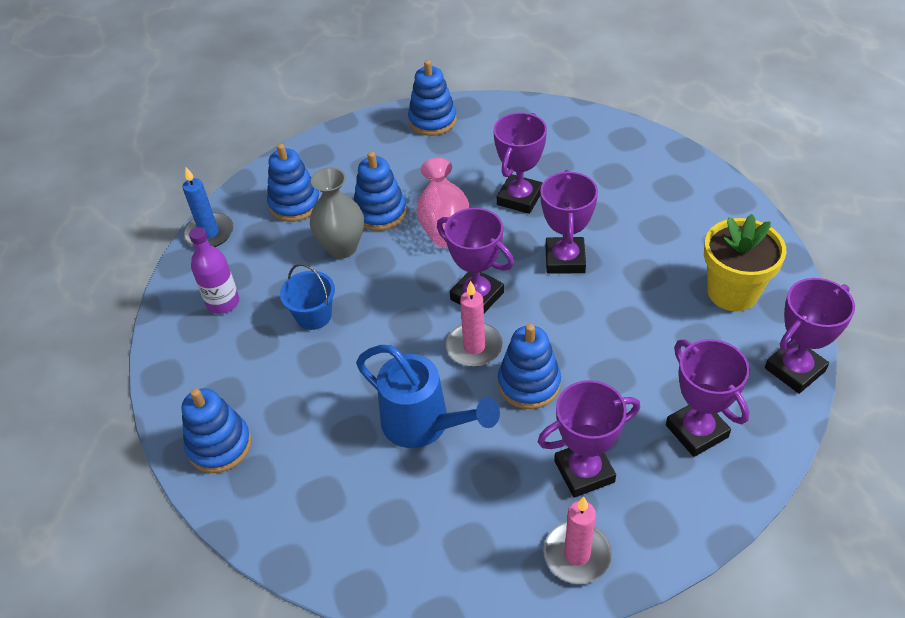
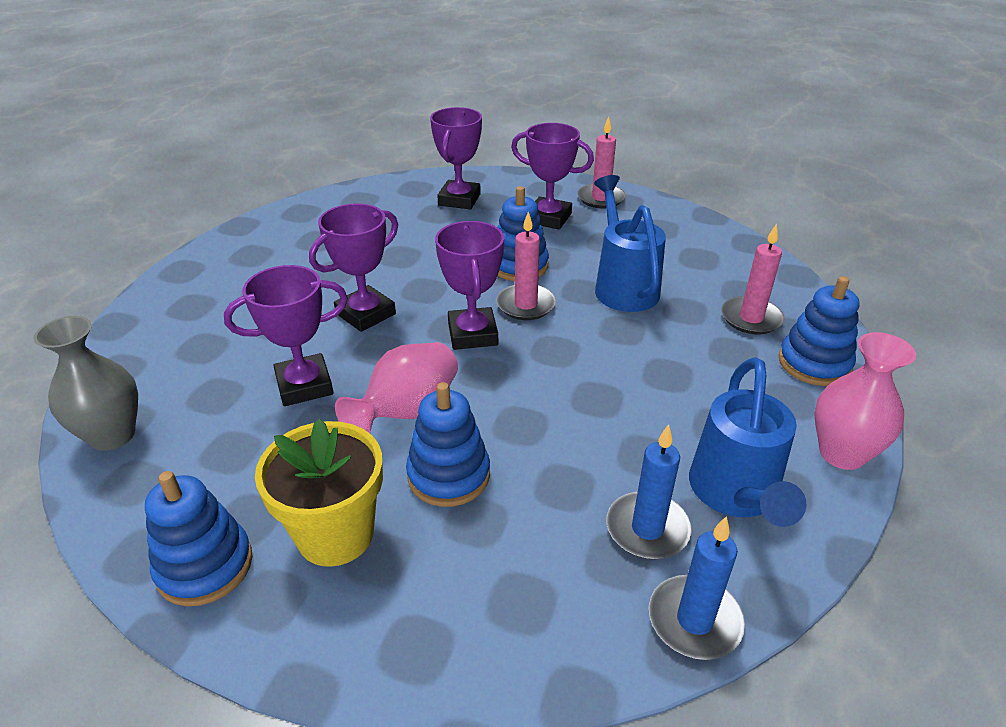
camera: 140 degrees left, 10 degrees down
purple bottle [189,227,239,314] -> blue watering can [689,357,807,527]
blue stacking toy [267,143,320,222] -> none
blue bucket [280,264,335,330] -> none
grey vase [310,167,364,259] -> grey vase moved to [33,316,138,451]
yellow flower pot [704,214,786,311] -> yellow flower pot moved to [255,419,383,567]
purple trophy [765,278,855,394] -> none
none -> blue candle [606,424,692,559]
none -> pink candle [721,224,784,334]
none -> pink vase [815,332,916,470]

